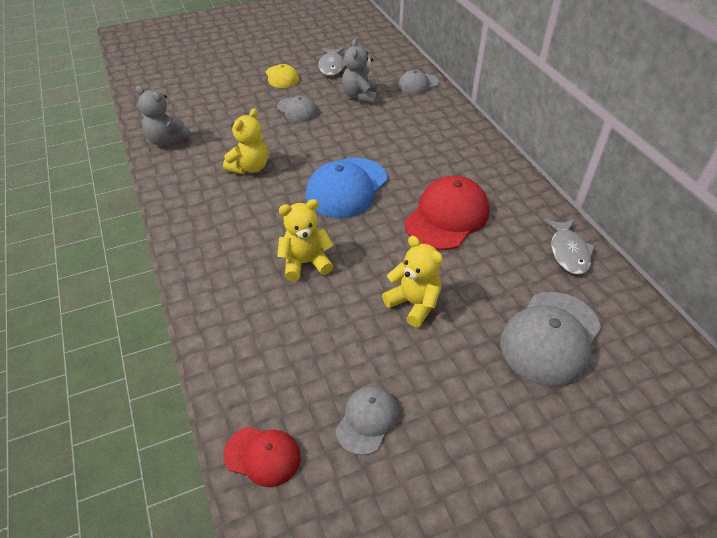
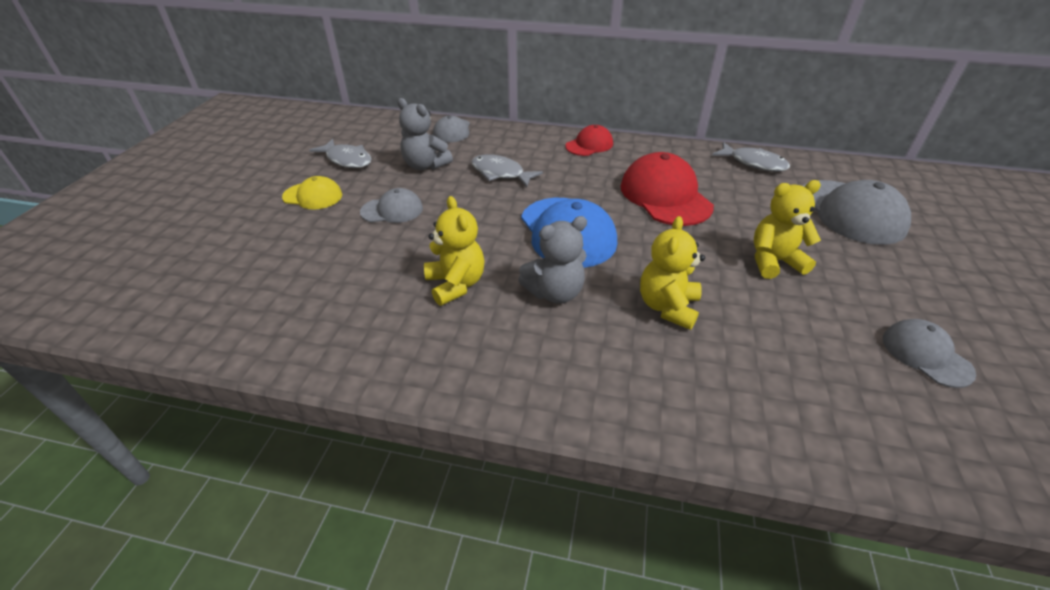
camera: 55 degrees left, 5 degrees down
grey teddy bear [136,86,191,146] -> grey teddy bear moved to [518,216,587,304]
red cap [223,427,301,487] -> red cap moved to [565,125,613,156]
none -> grey fish [471,154,543,187]

